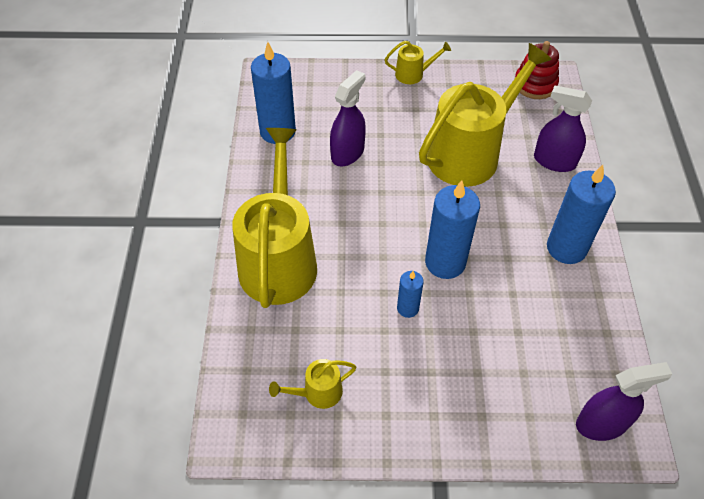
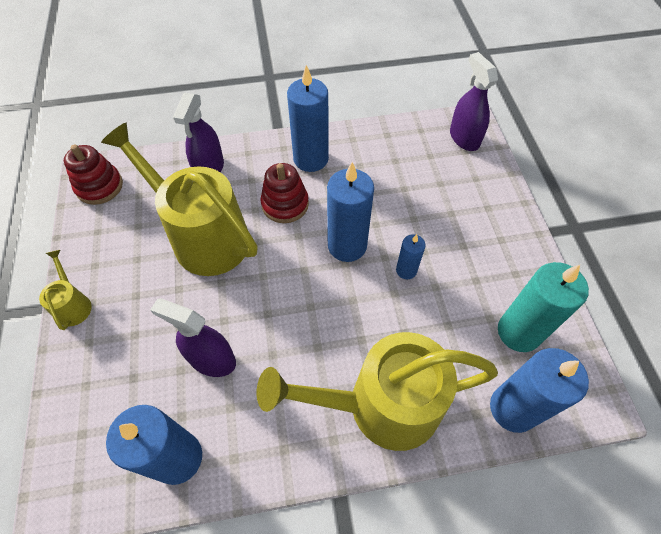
camera: 100 degrees left, 5 degrees up
yellow watering can [269,359,356,409] -> turquoise candle [498,262,589,352]
none -> red stacking toy [260,163,309,223]
none -> blue candle [490,348,589,433]

